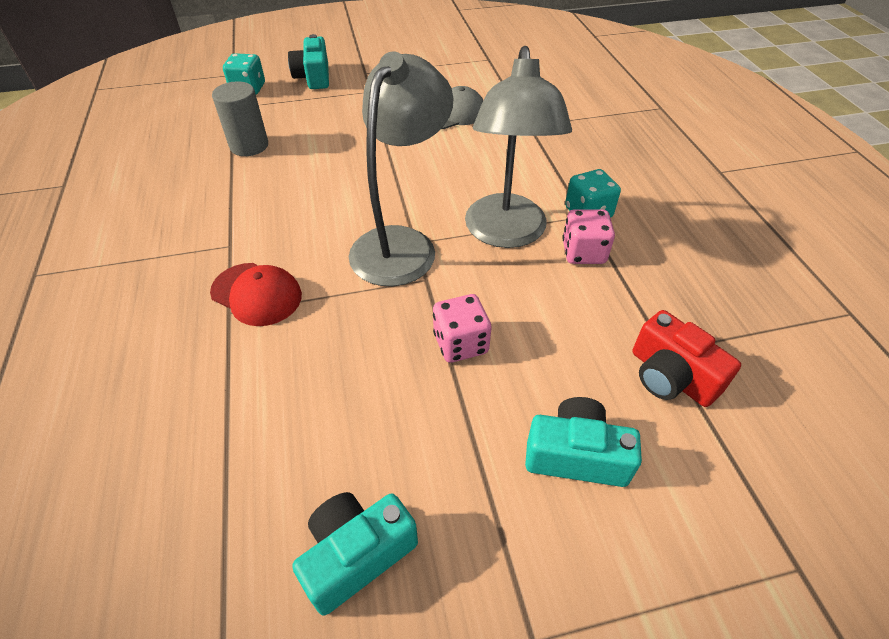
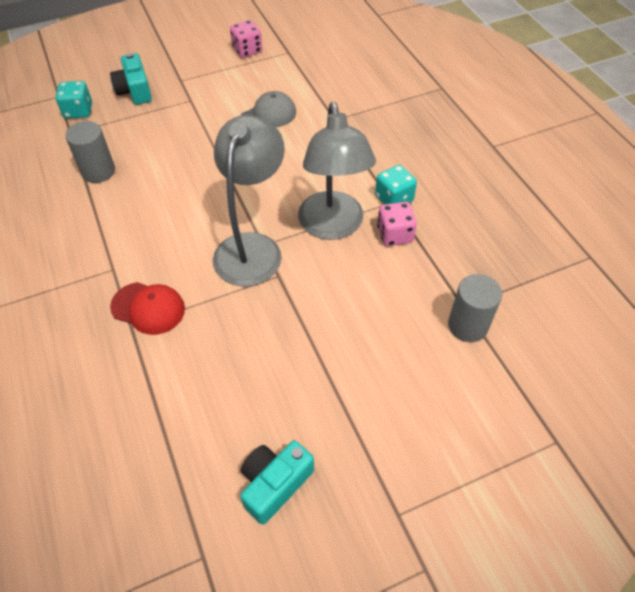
camera: 10 degrees left, 5 degrees up
pink dice [433,294,492,363] -> pink dice moved to [230,20,262,58]
turquoise camera [525,397,642,487] -> none
red camera [632,310,741,407] -> grey cylinder [448,274,502,342]

